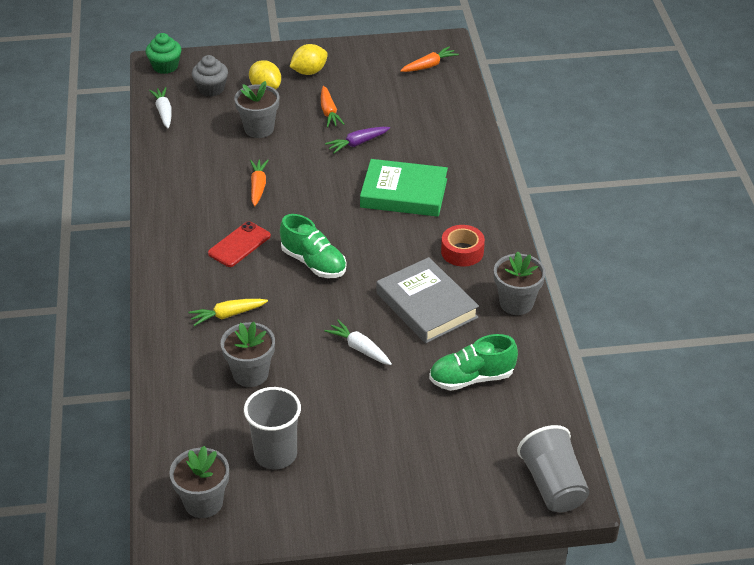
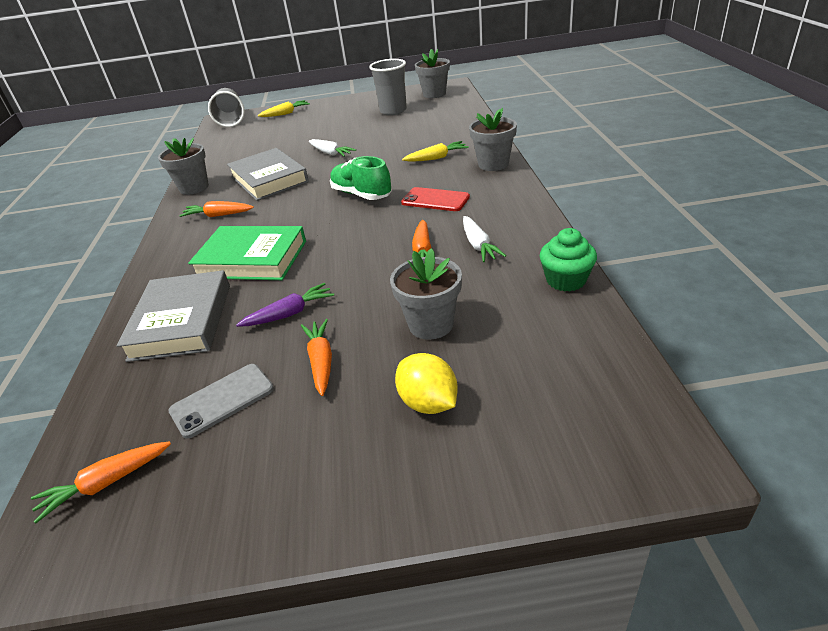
camera: 175 degrees left, 5 degrees down
green cupcake [146,33,181,74] -> green cupcake moved to [540,228,597,292]
white carrot [149,87,172,128] -> white carrot moved to [463,216,506,262]
grey cupcake [192,55,228,97] -> none
red phone [208,221,271,267] -> red phone turned 75 degrees clockwise [401,187,470,211]
grey flower pot [221,322,275,387] -> grey flower pot moved to [469,108,517,171]
yellow lemon [290,44,328,75] -> none
green shoe [429,334,518,391] -> none
red tape [441,225,485,267] -> orange carrot [179,201,254,217]
none -> grey book [117,270,230,362]
none -> grey phone [168,364,274,439]
none -> yellow carrot [258,100,310,117]

